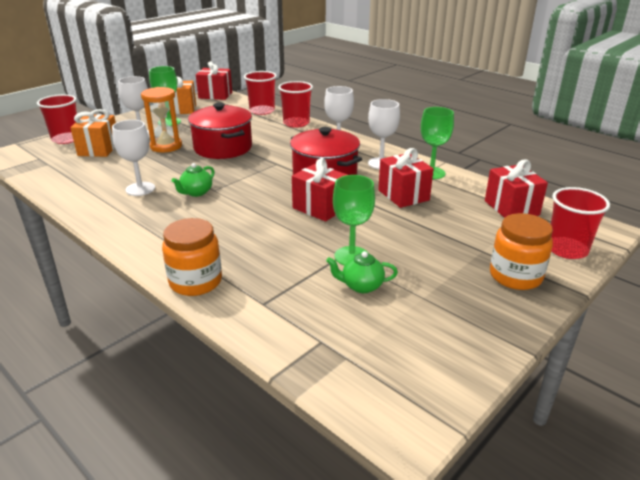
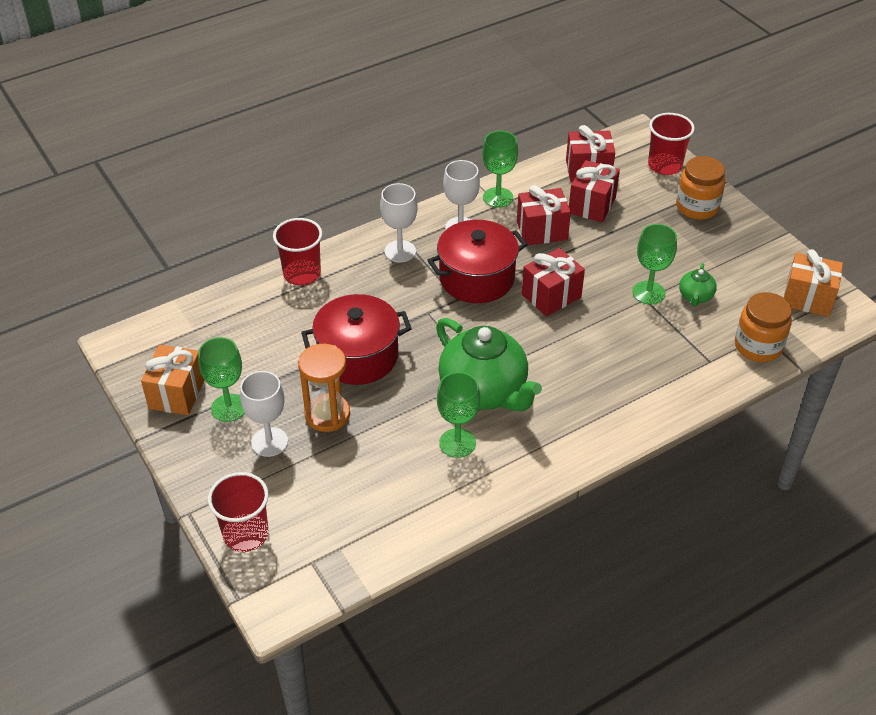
camera: 75 degrees left, 15 degrees up
orange gift [70,109,116,157] -> orange gift moved to [784,249,843,317]
white goblet [112,120,155,196] -> green goblet [437,372,480,458]
orange jar [162,218,222,296] -> orange jar moved to [735,292,792,362]
green teapot [172,163,215,197] -> green teapot [436,318,542,411], size x2.25
red gift [196,61,232,100] -> red gift moved to [569,160,620,223]
red cup [244,71,277,115] -> none

